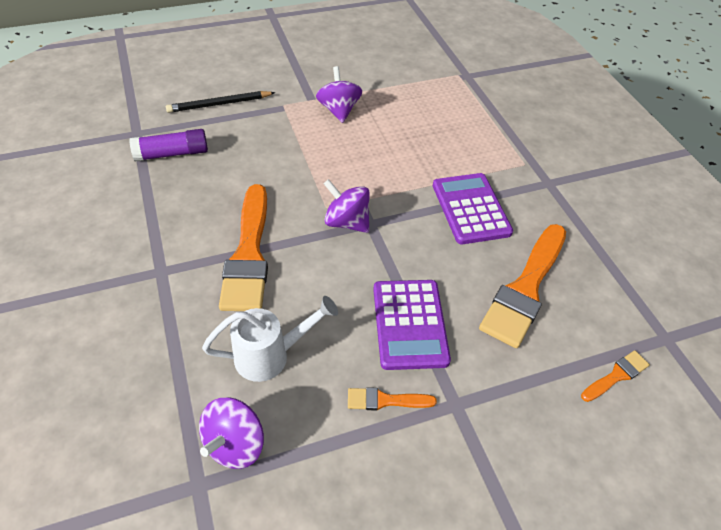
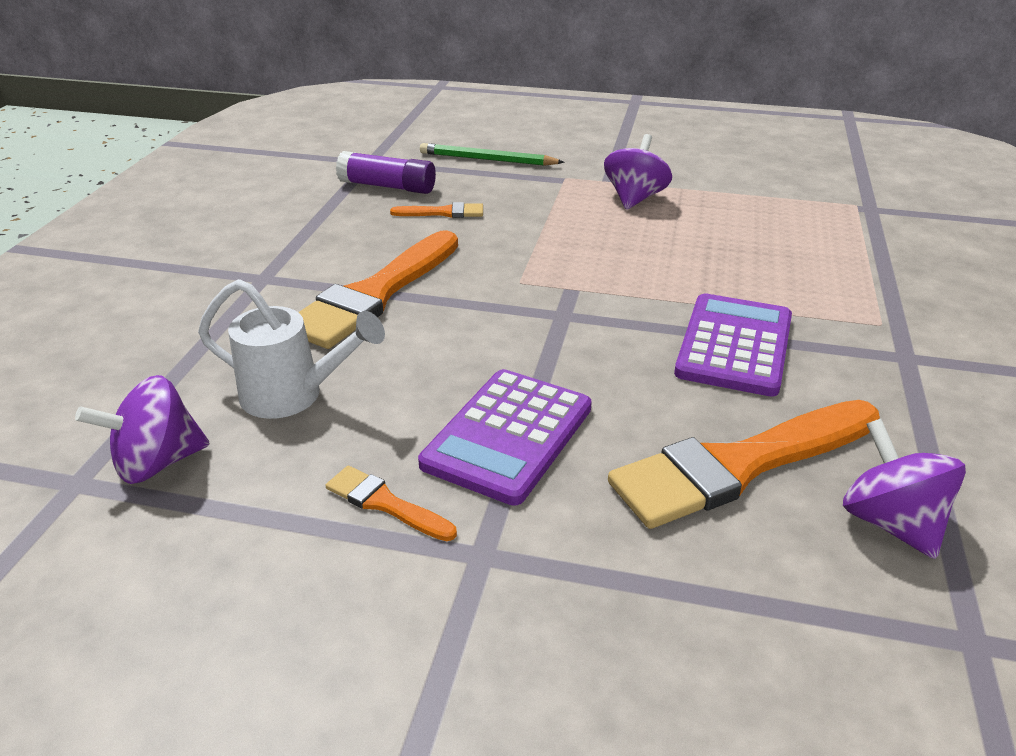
camera: 35 degrees right, 15 degrees down
black pencil [166,91,275,113] -> green pencil [420,143,565,166]
purple spinning top [323,179,370,233] -> purple spinning top moved to [843,419,966,559]
orange brush [581,350,650,402] -> orange brush moved to [390,202,483,218]

